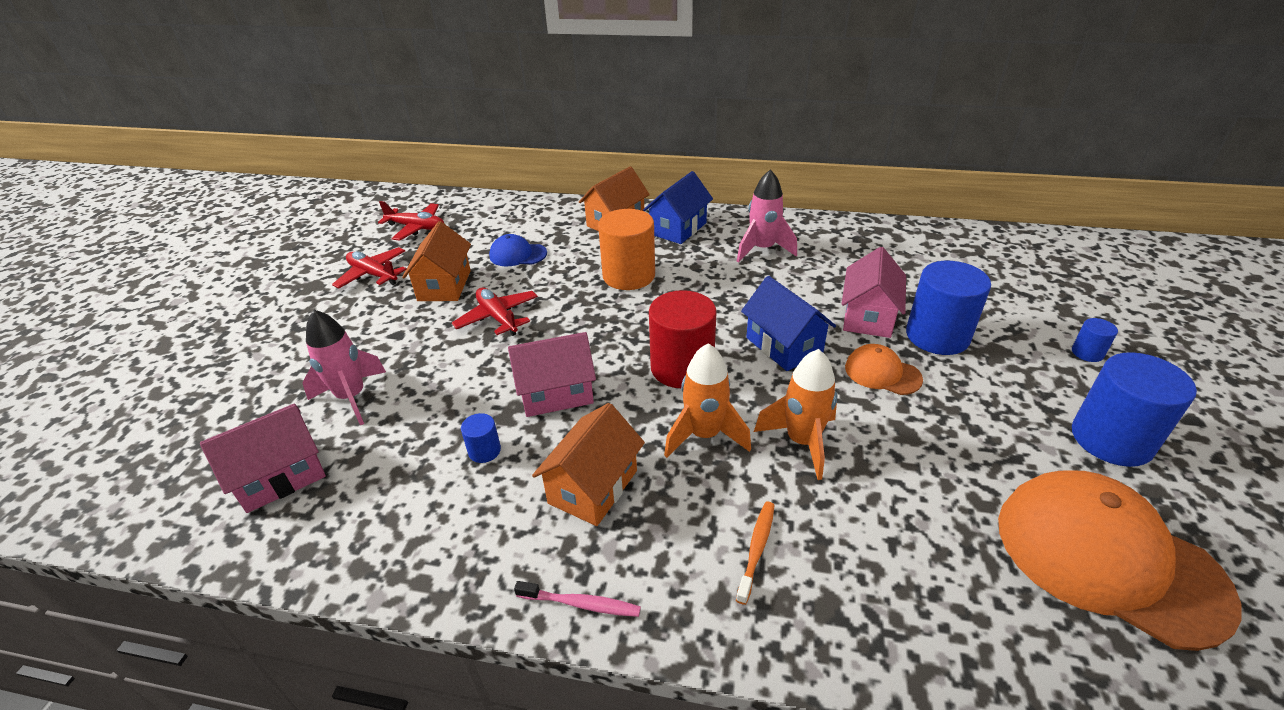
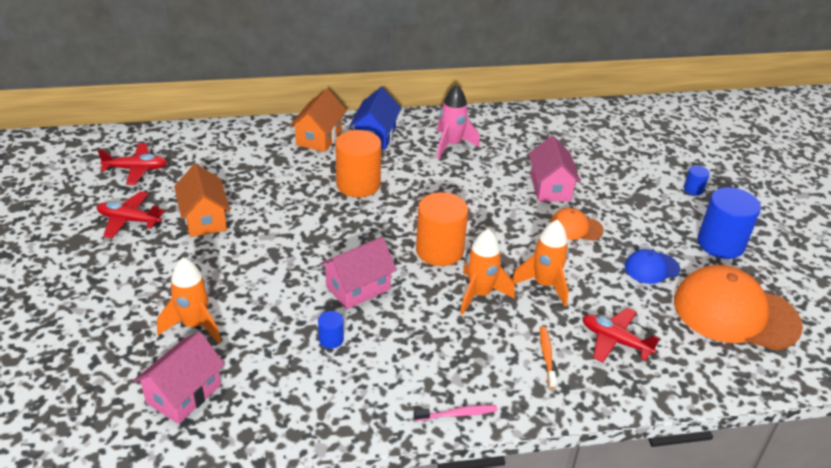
camera: 25 degrees left, 0 degrees up
pink rocket [302,310,386,425] -> orange rocket [157,258,221,344]
red plane [452,287,538,336] -> red plane moved to [583,308,660,363]
blue cap [489,234,547,266] -> blue cap moved to [625,249,680,284]
orange house [532,403,645,526] -> none
red cylinder [649,290,717,388] -> orange cylinder [416,192,468,266]
blue house [741,276,836,371] -> none
blue cylinder [906,261,991,355] -> none

